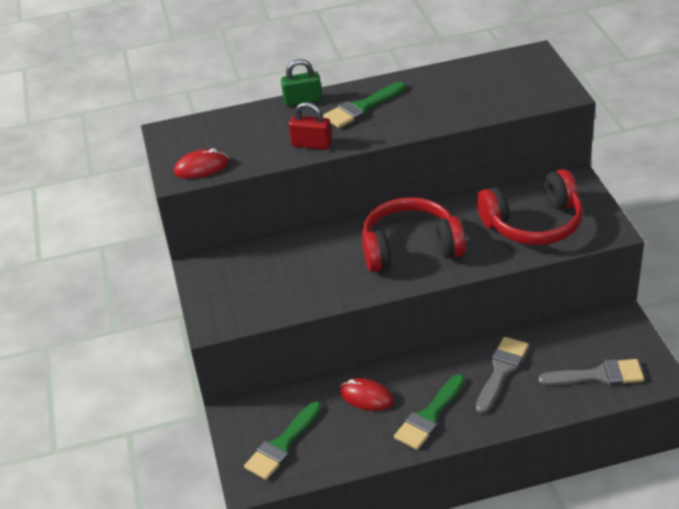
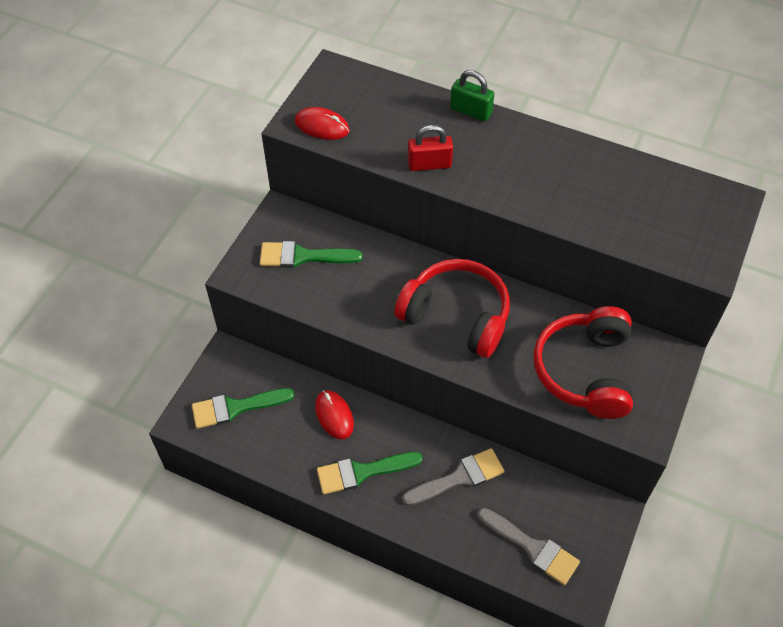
camera: 35 degrees right, 15 degrees up
red padlock [289,102,332,150] -> red padlock turned 60 degrees counterclockwise [408,125,453,171]
green brush [323,82,405,128] -> green brush moved to [260,241,363,268]
red headphones [477,169,583,245] -> red headphones turned 75 degrees clockwise [533,306,633,419]

